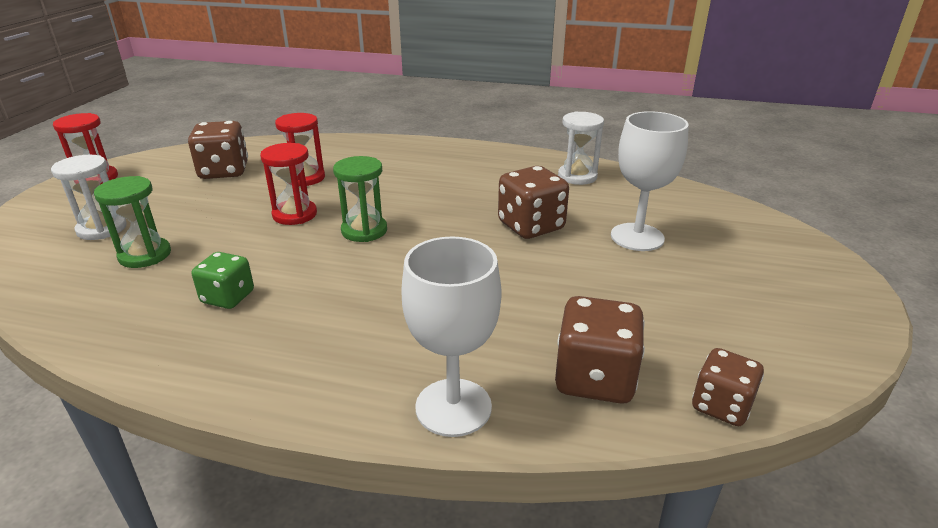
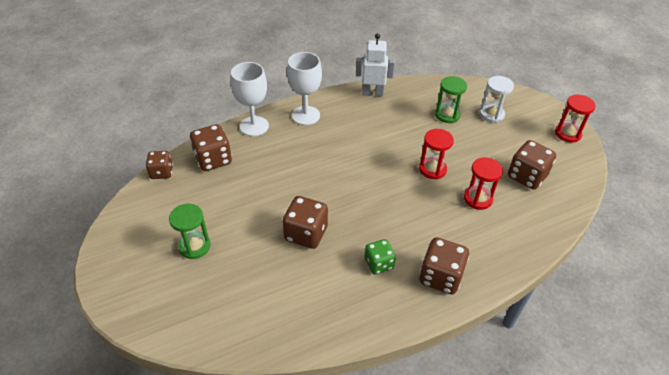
camera: 140 degrees right, 15 degrees up
green dice [192,252,254,309] -> green dice moved to [365,239,396,274]
green hourglass [333,156,387,242] -> green hourglass moved to [169,204,211,259]
white hourglass [558,112,604,185] -> none
white goblet [611,111,689,251] -> white goblet moved to [287,52,322,125]
none -> white robot [356,33,395,97]
none -> brown dice [419,237,469,295]

